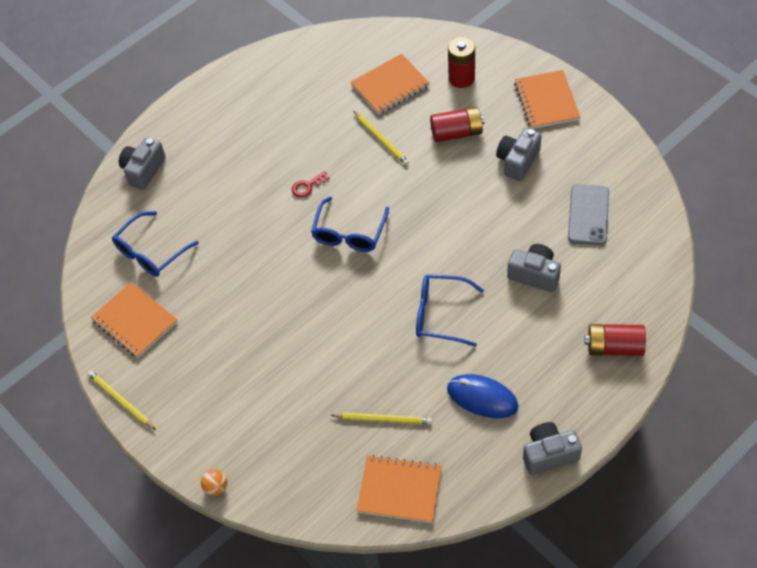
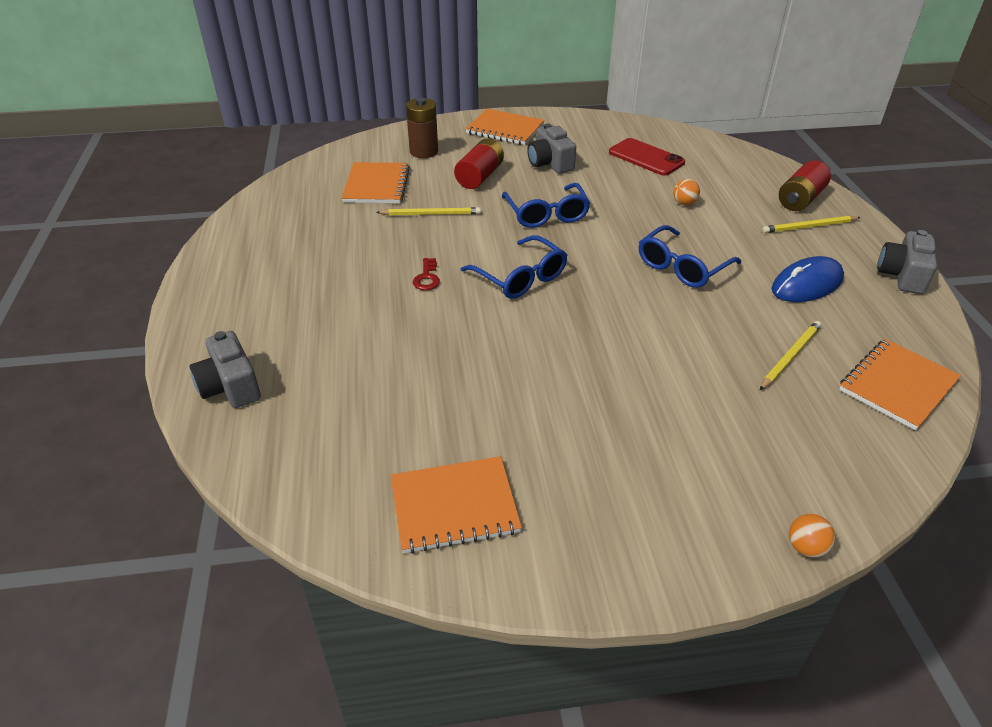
camera: 60 degrees left, 15 degrees down
yellow pencil [88,371,156,430] -> yellow pencil moved to [762,216,861,233]
blue glasses [112,211,199,277] -> blue glasses moved to [502,183,590,228]
red battery [448,37,475,88] -> brown battery [406,98,438,158]
grey camera [507,244,561,292] -> orange ball [673,179,700,205]
grey phone [568,184,609,245] -> red phone [609,138,685,176]

